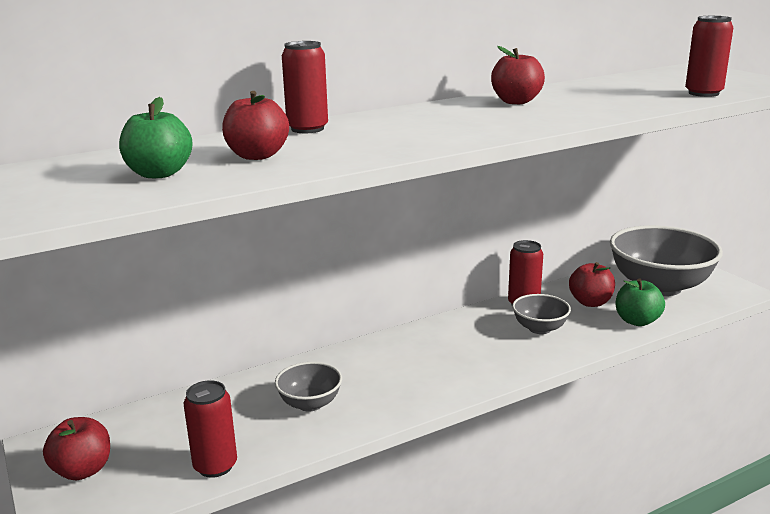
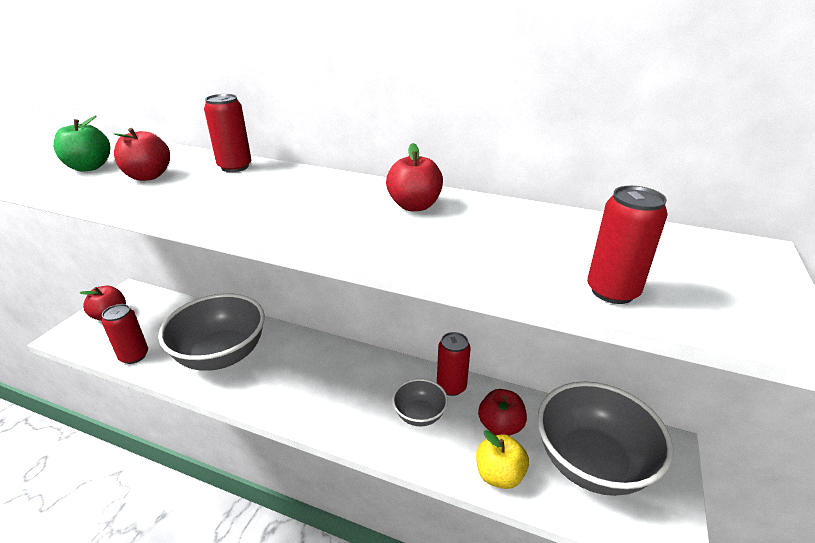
camera: 50 degrees right, 10 degrees up
grey bowl [275,362,342,412] -> grey bowl [158,293,265,371], size x2.03
green apple [616,279,665,326] -> yellow apple [476,430,529,489]

